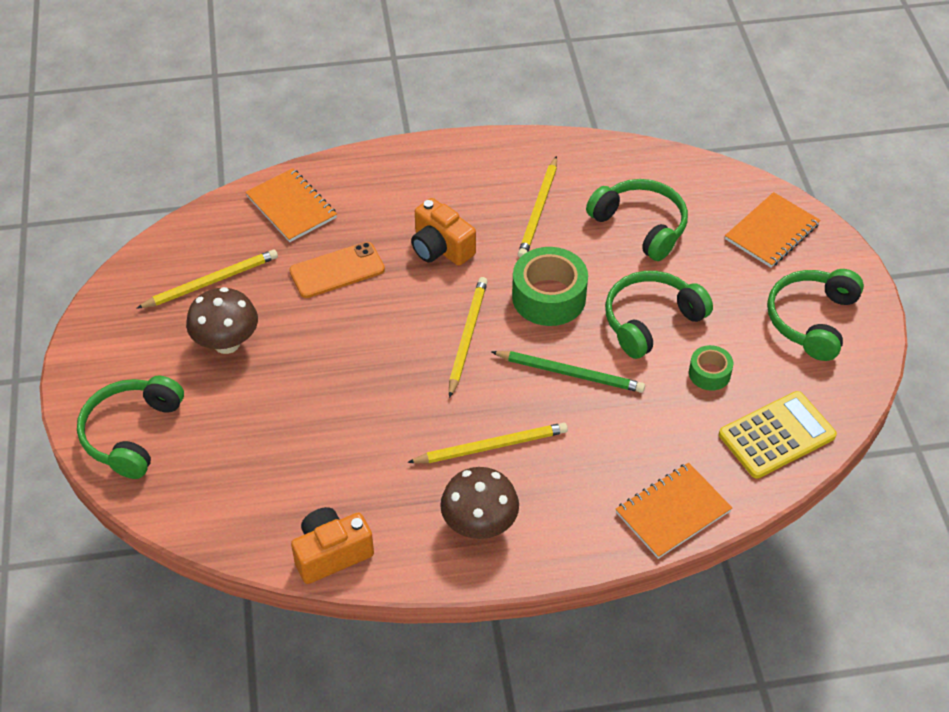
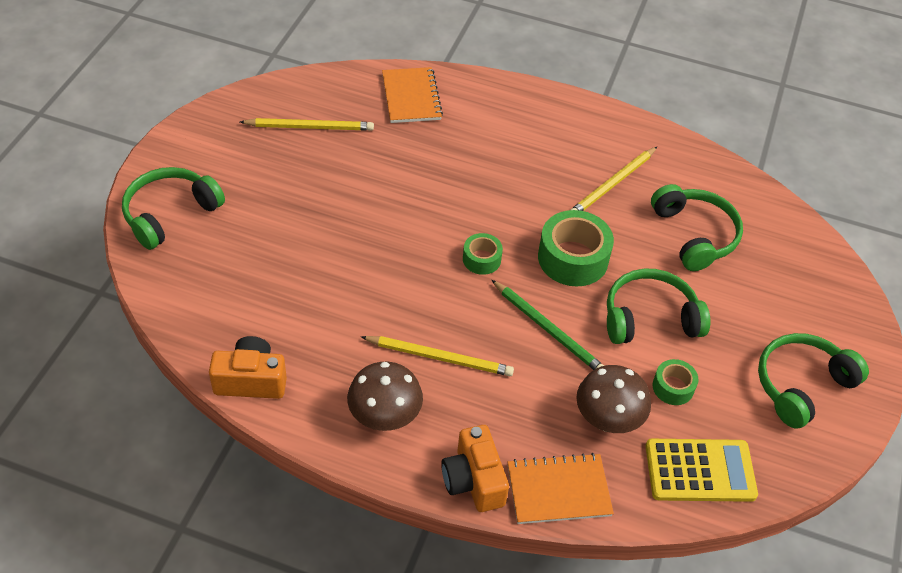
camera: 25 degrees right, 0 degrees up
brown mushroom [186,287,258,354] -> brown mushroom moved to [576,365,651,433]
orange phone [289,242,385,298] -> none
orange camera [411,198,476,266] -> orange camera moved to [441,425,509,512]
yellow pencil [449,277,488,398] -> green tape [463,233,503,275]
orange notebook [725,192,820,268] -> none

